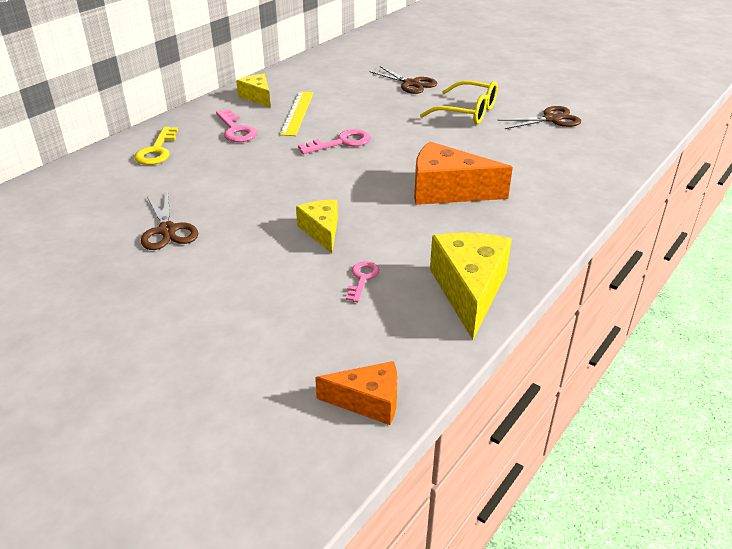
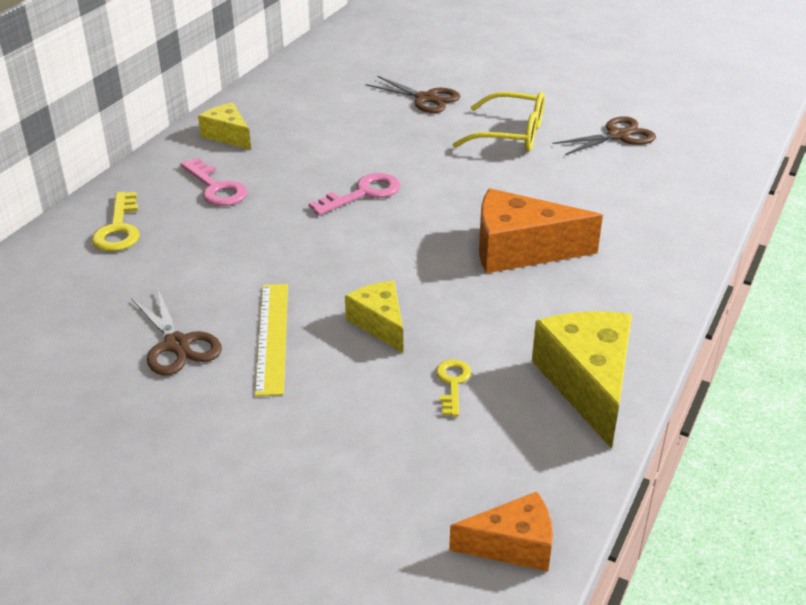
camera: 10 degrees left, 0 degrees up
yellow ruler [280,91,314,136] -> yellow ruler moved to [255,284,288,396]
pink key [346,261,379,302] -> yellow key [436,359,471,416]

